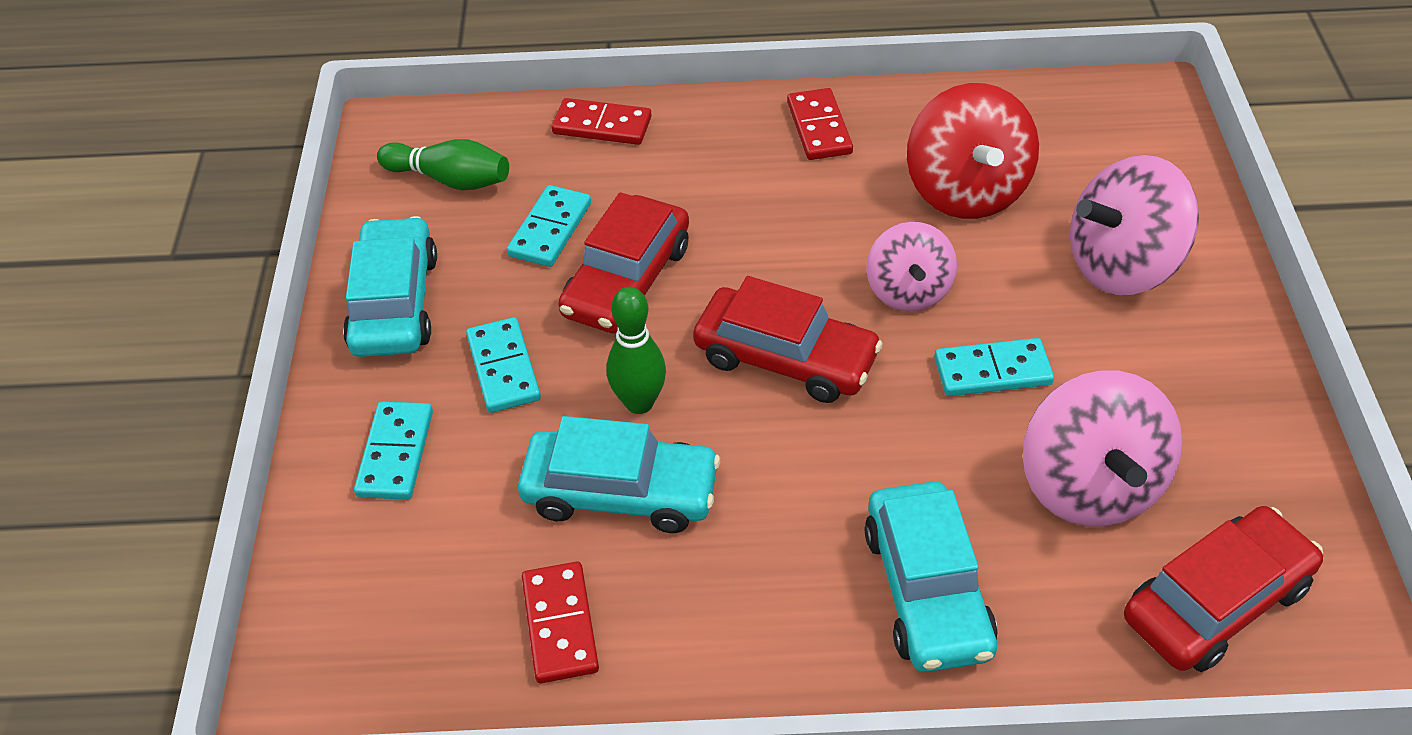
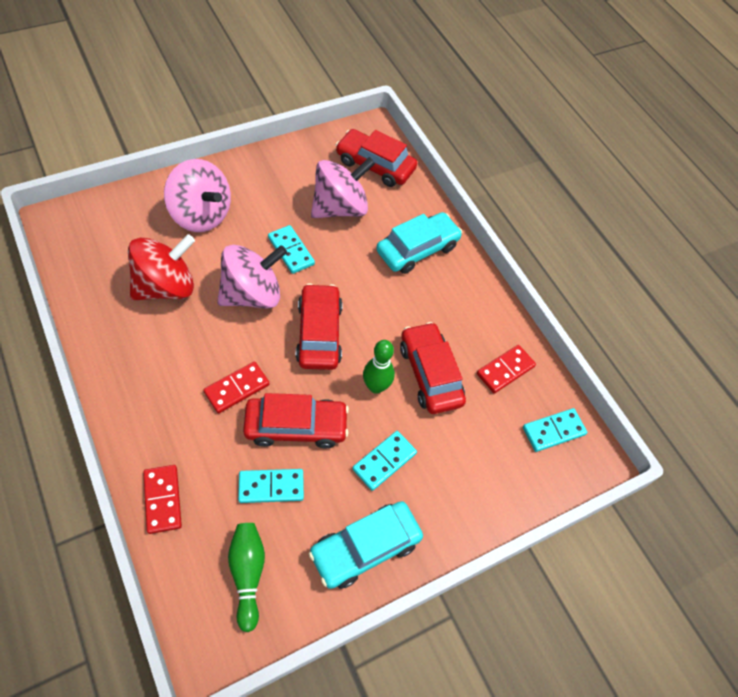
camera: 125 degrees left, 10 degrees up
turquoise domino [354,401,433,500] -> turquoise domino moved to [523,408,587,452]
turquoise car [518,416,720,533] -> red car [400,322,466,414]
red domino [787,88,853,160] -> red domino moved to [203,362,270,413]
pink spinning top [866,222,957,311] -> pink spinning top [217,245,287,309], size x1.57

